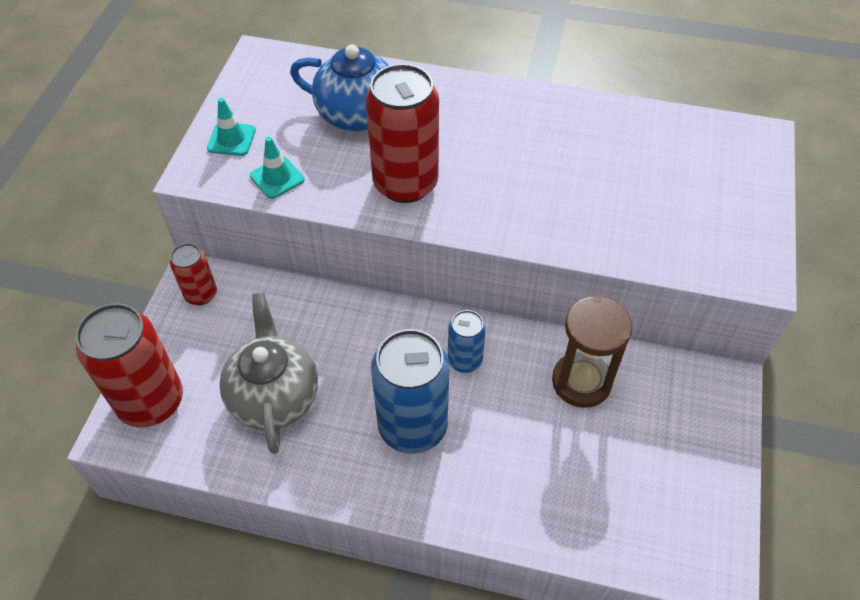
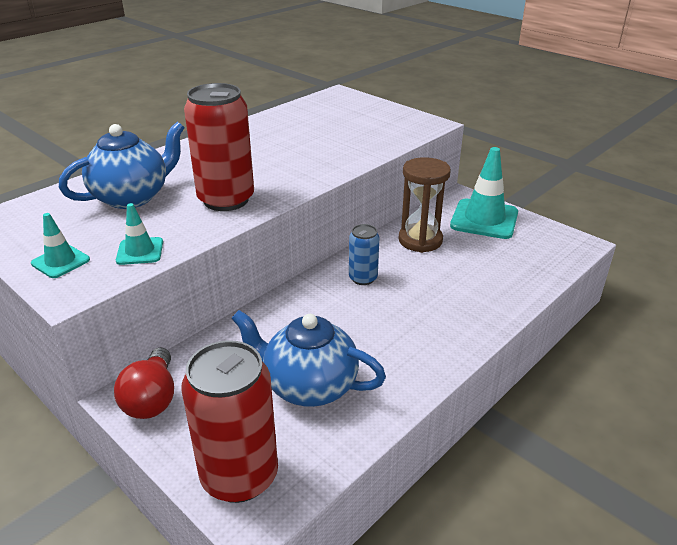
camera: 60 degrees left, 20 degrees down
red can [170,243,217,305] -> red light bulb [114,348,174,419]
grey teapot [219,292,318,454] -> blue teapot [231,310,386,407]
blue can [371,329,450,454] -> none
none -> turquoise traffic cone [450,147,518,239]

